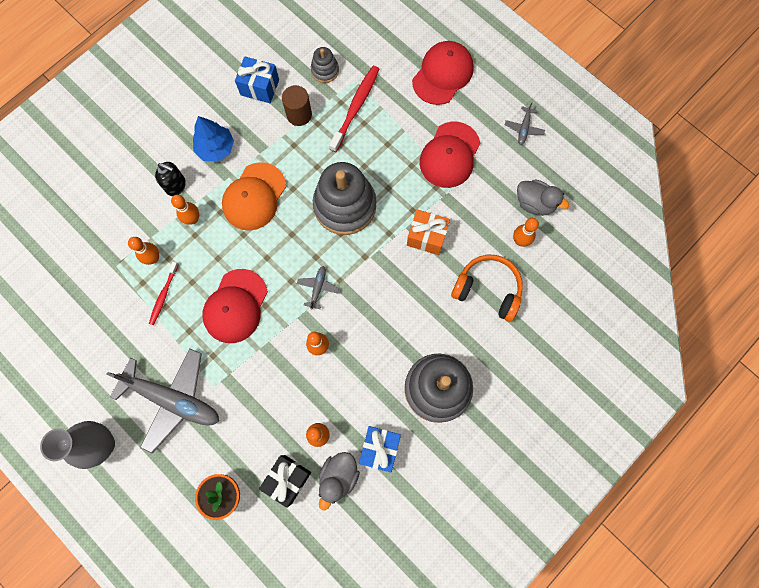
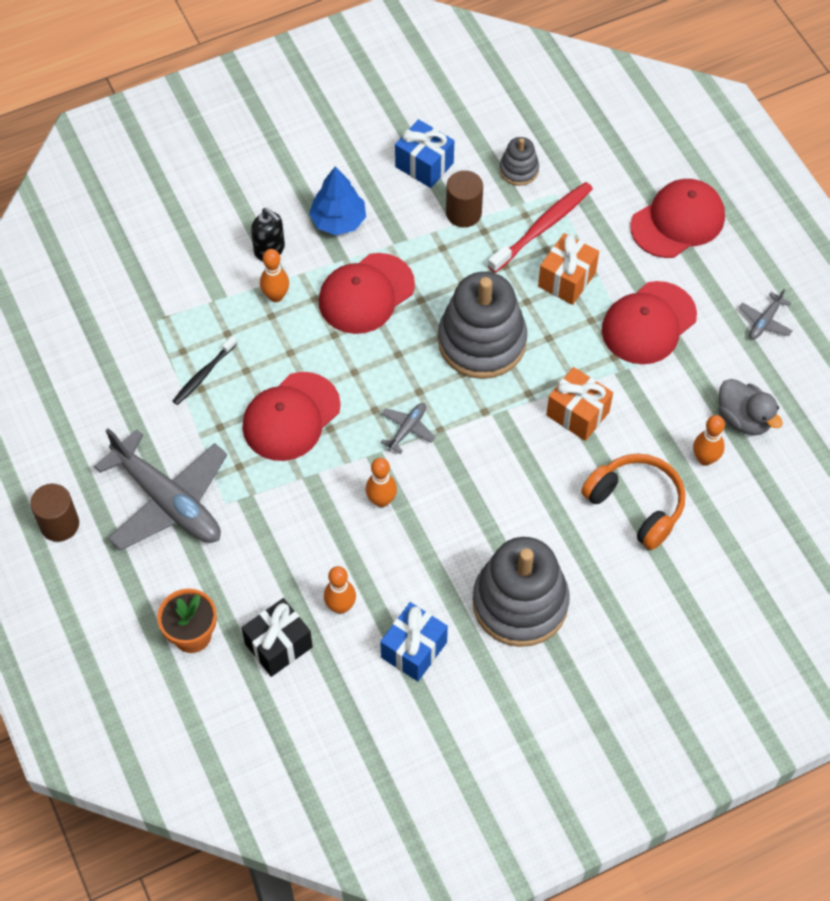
camera: 20 degrees right, 15 degrees down
grey vase [40,421,115,469] -> brown cylinder [30,484,79,542]
orange bowling pin [128,237,159,265] -> none
red toothbrush [149,262,178,325] -> black toothbrush [173,336,237,405]
orange cap [222,162,286,231] -> red cap [319,253,415,334]
grey duck [319,452,360,510] -> none
none -> orange gift [538,233,599,305]

